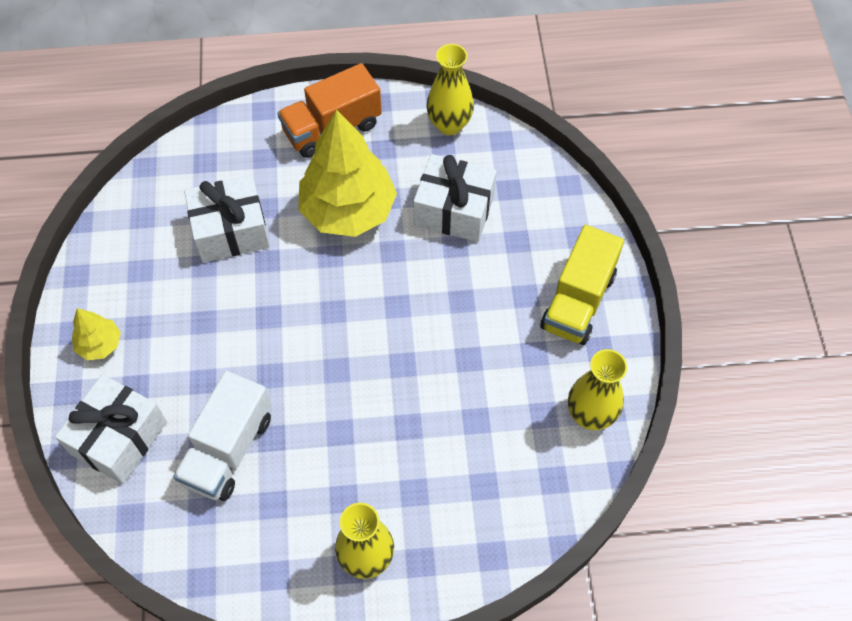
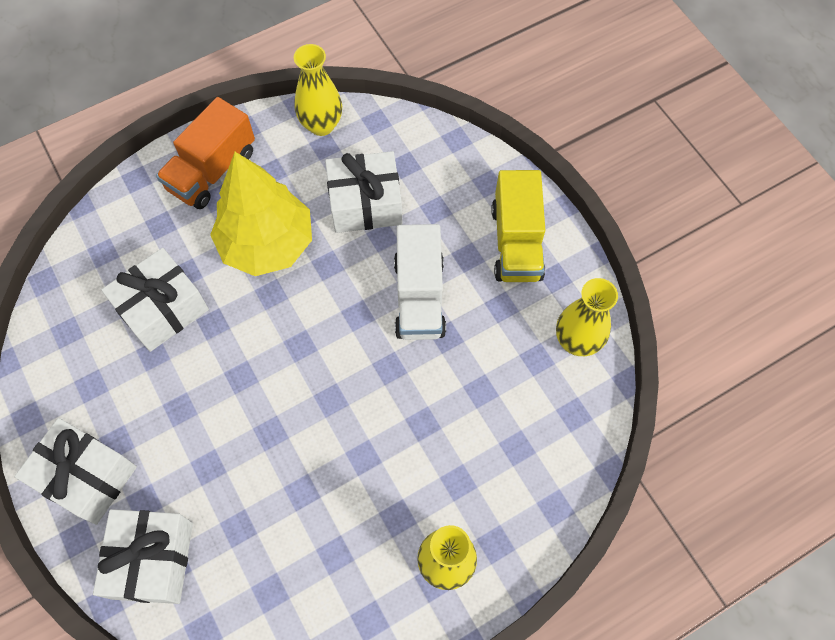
camera: 25 degrees left, 5 degrees up
yellow tree [72,308,121,360] -> white gift [14,418,137,525]
white truck [173,371,271,501] -> white truck moved to [394,224,446,340]

